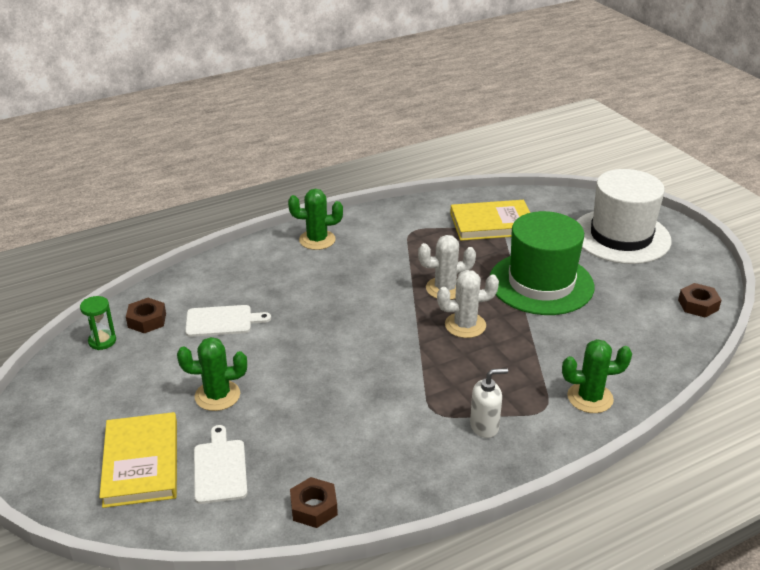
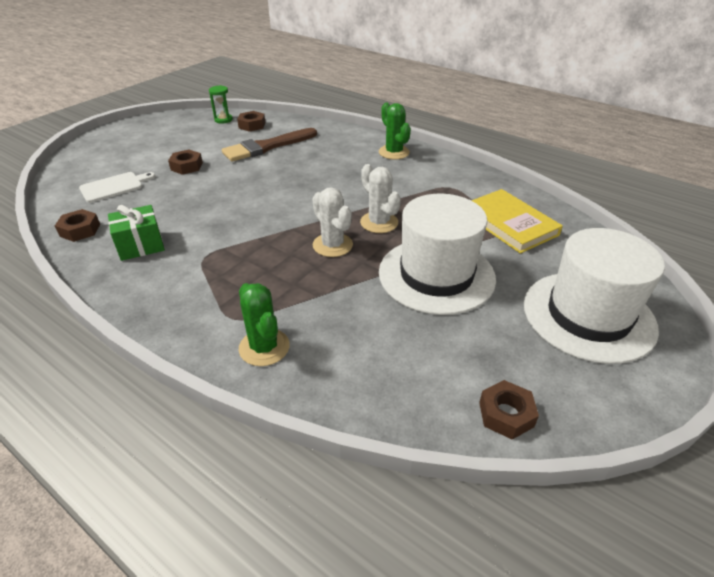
camera: 65 degrees right, 5 degrees up
yellow book [99,412,177,508] -> none
green cactus [177,337,247,411] -> brown nut [168,149,203,175]
white cutting board [185,305,271,337] -> brown brush [222,128,317,162]
white soap dispenser [470,368,508,438] -> none
green hat [490,211,594,315] -> white hat [379,194,496,315]
none -> green gift [108,205,165,261]

